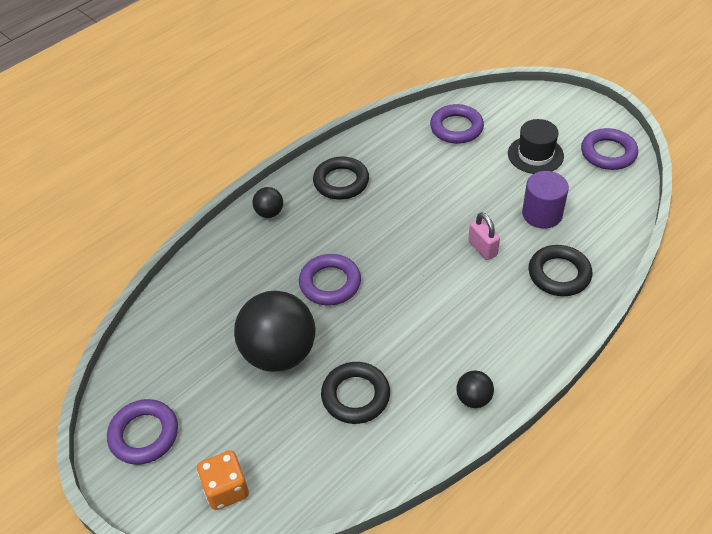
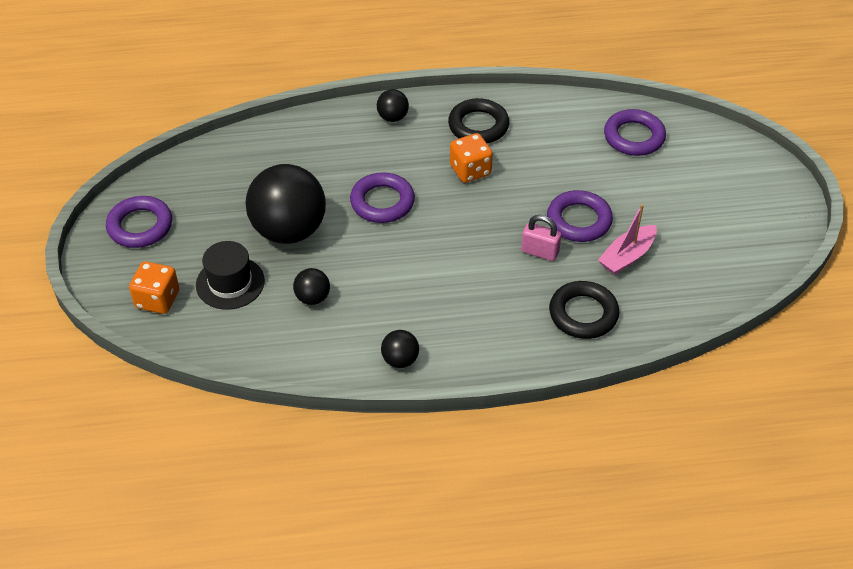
camera: 35 degrees right, 0 degrees up
black ring [321,362,390,424] -> black ball [293,268,330,305]
pink padlock [468,212,500,260] -> pink padlock turned 75 degrees counterclockwise [521,215,561,261]
black hat [508,119,564,174] -> black hat moved to [196,241,265,310]
purple cylinder [522,171,569,228] -> pink boat [598,204,657,275]
purple ring [581,128,638,170] -> purple ring moved to [547,190,613,242]
none -> orange dice [450,133,493,183]

